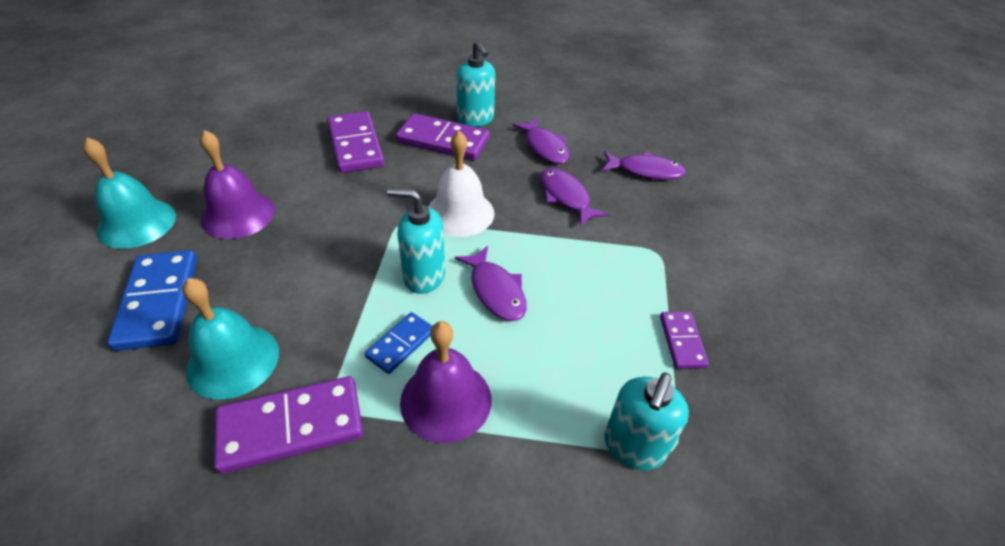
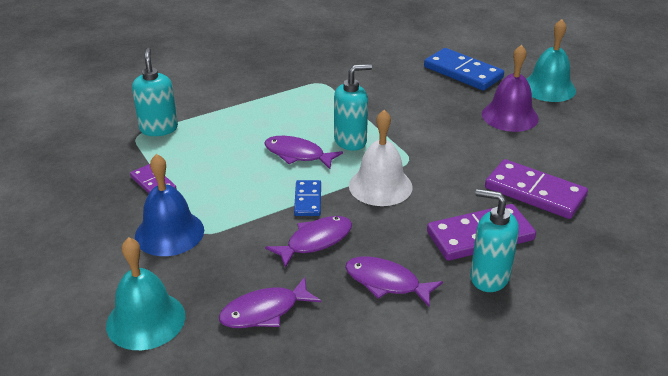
camera: 145 degrees right, 10 degrees down
turquoise bell [182,278,279,400] -> turquoise bell moved to [106,237,185,350]
purple domino [214,376,363,474] -> none
blue domino [365,312,433,374] -> blue domino moved to [294,180,321,216]
purple bell [400,321,492,443] -> none
purple fish [541,168,609,226] -> purple fish turned 60 degrees counterclockwise [265,216,352,268]
none -> blue bell [135,154,204,256]

